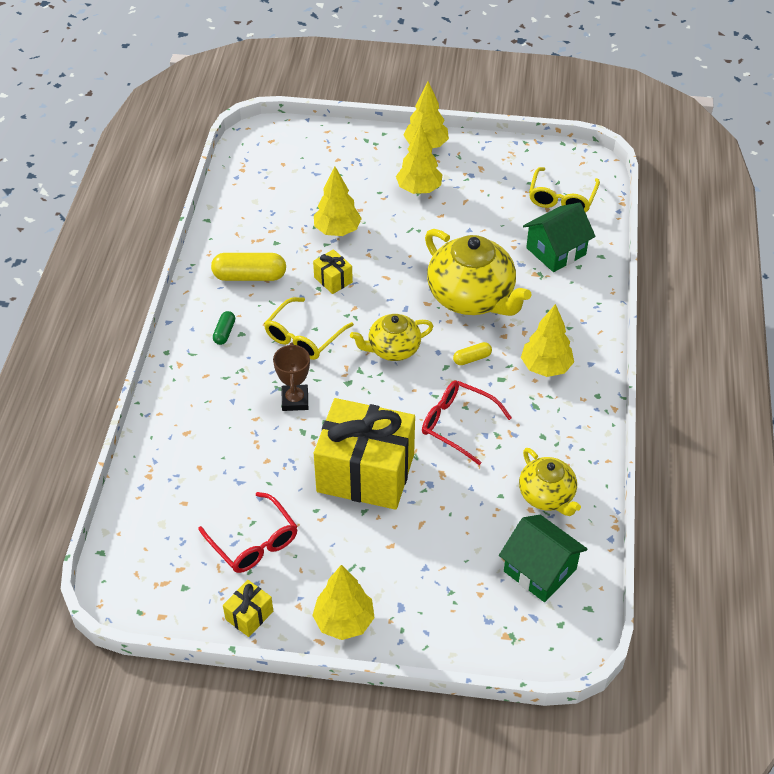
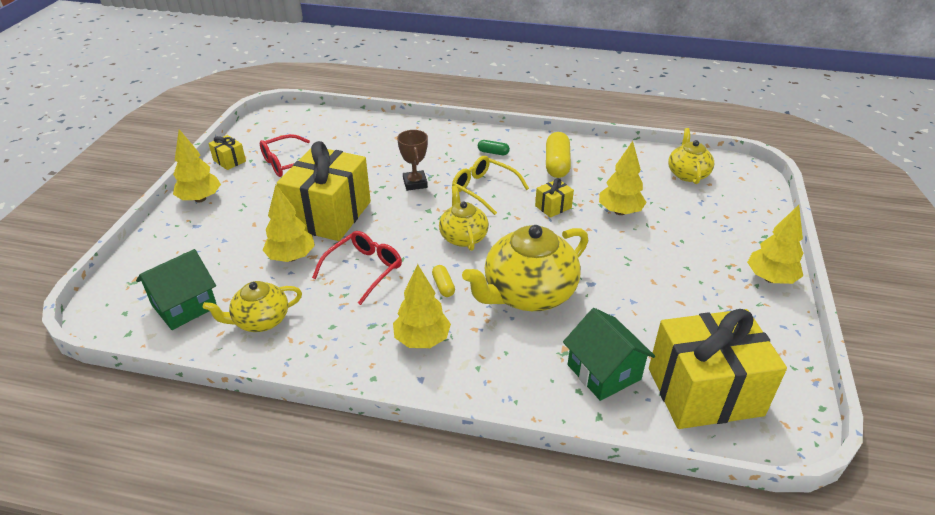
camera: 95 degrees right, 10 degrees down
brown trophy [273,343,310,411] -> brown trophy turned 75 degrees clockwise [397,130,428,191]
yellow tree [396,125,443,194] -> yellow tree moved to [263,185,315,262]
yellow glasses [529,167,600,213] -> yellow gift [649,309,787,429]
none -> yellow teapot [668,128,715,184]

